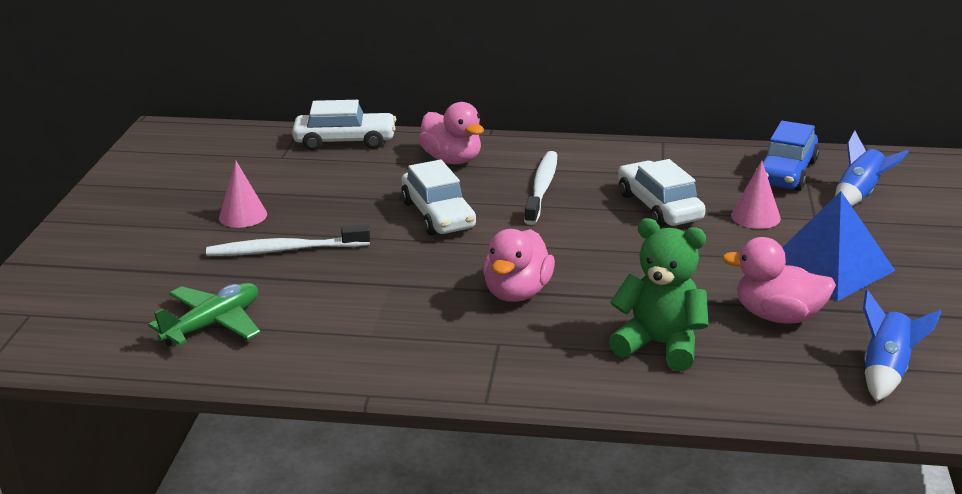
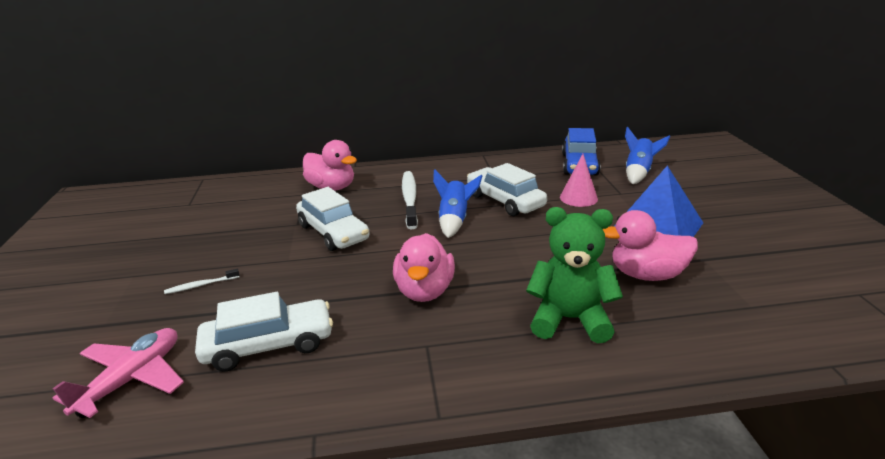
camera: 15 degrees left, 0 degrees up
green plane [148,283,261,347] -> pink plane [52,328,184,418]
white toothbrush [206,225,370,256] -> white toothbrush [164,269,239,294], size x0.48
pink cone [219,161,267,228] -> none
white car [292,100,396,150] -> white car moved to [195,292,333,371]
blue rocket [863,289,942,402] -> blue rocket moved to [433,170,482,238]

